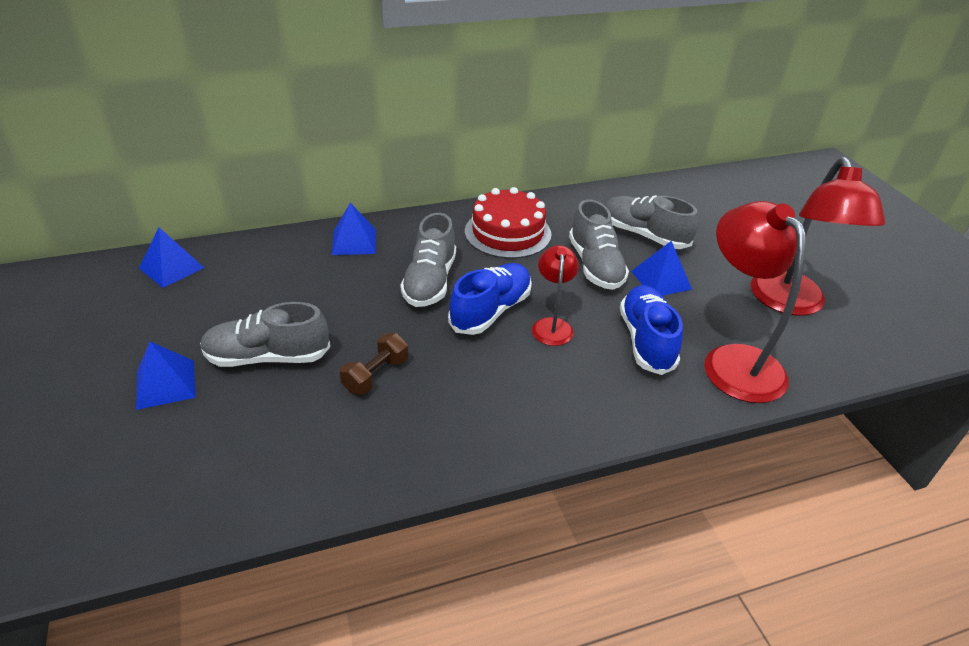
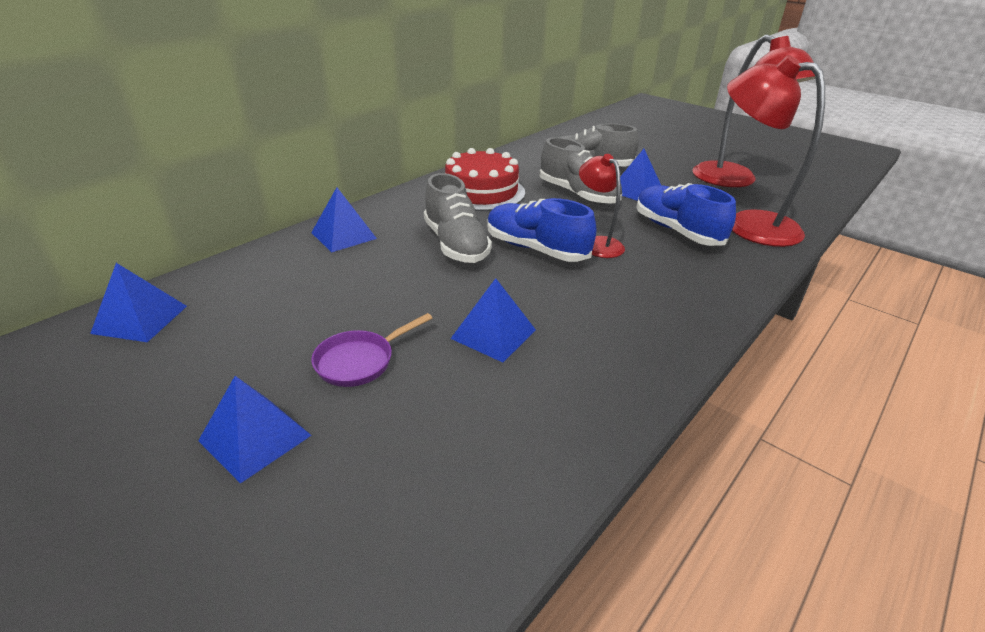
camera: 30 degrees left, 5 degrees down
grey shoe [200,302,331,367] -> purple pan [311,313,432,387]
brown dumbbell [340,333,408,395] -> blue pyramid [451,278,536,362]
blue shoe [448,263,532,335] -> blue shoe turned 60 degrees counterclockwise [487,198,597,262]

